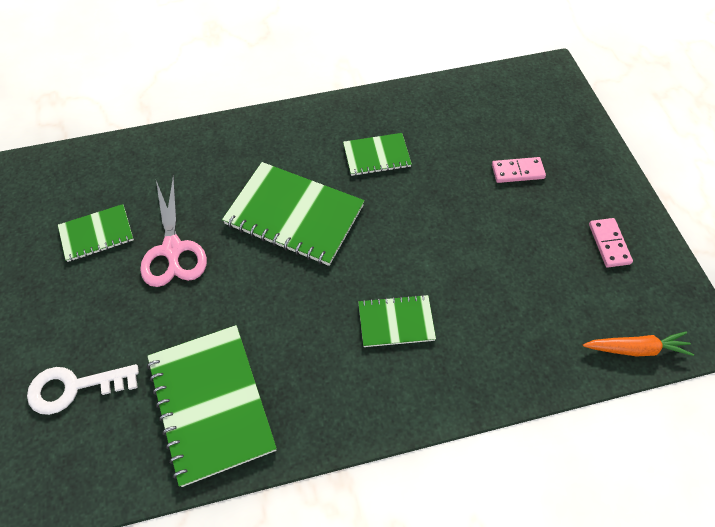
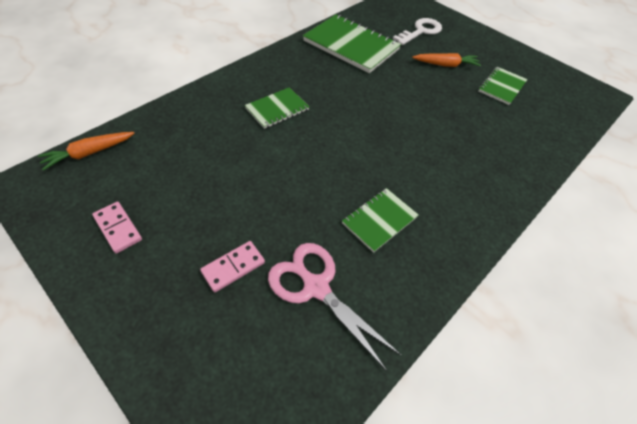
camera: 145 degrees right, 5 degrees down
pink scissors [140,175,207,287] -> pink scissors moved to [268,243,401,371]
green notebook [222,162,365,266] -> none
none -> orange carrot [412,53,481,67]

